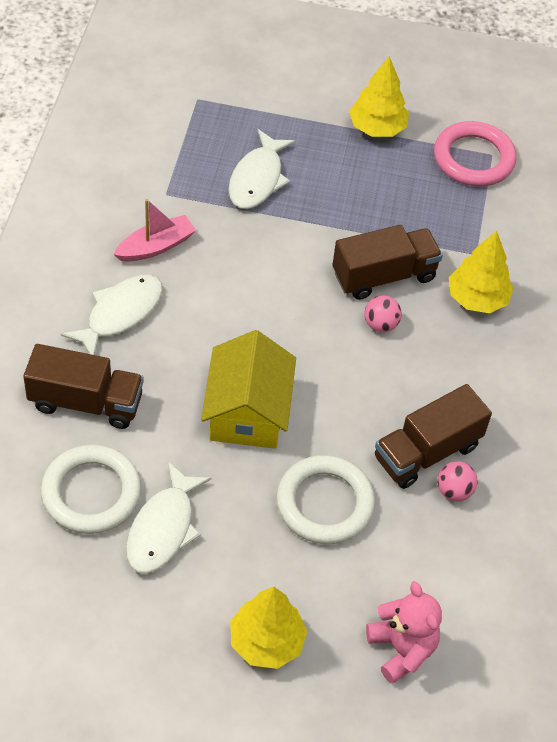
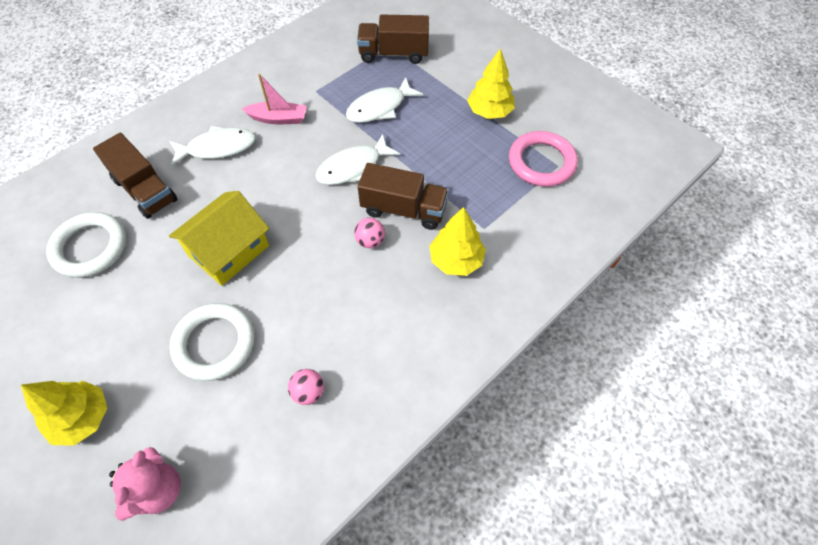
camera: 40 degrees right, 5 degrees up
white fish [126,462,212,574] -> white fish moved to [315,134,401,185]
brown truck [375,384,492,489] -> brown truck moved to [357,15,429,64]

